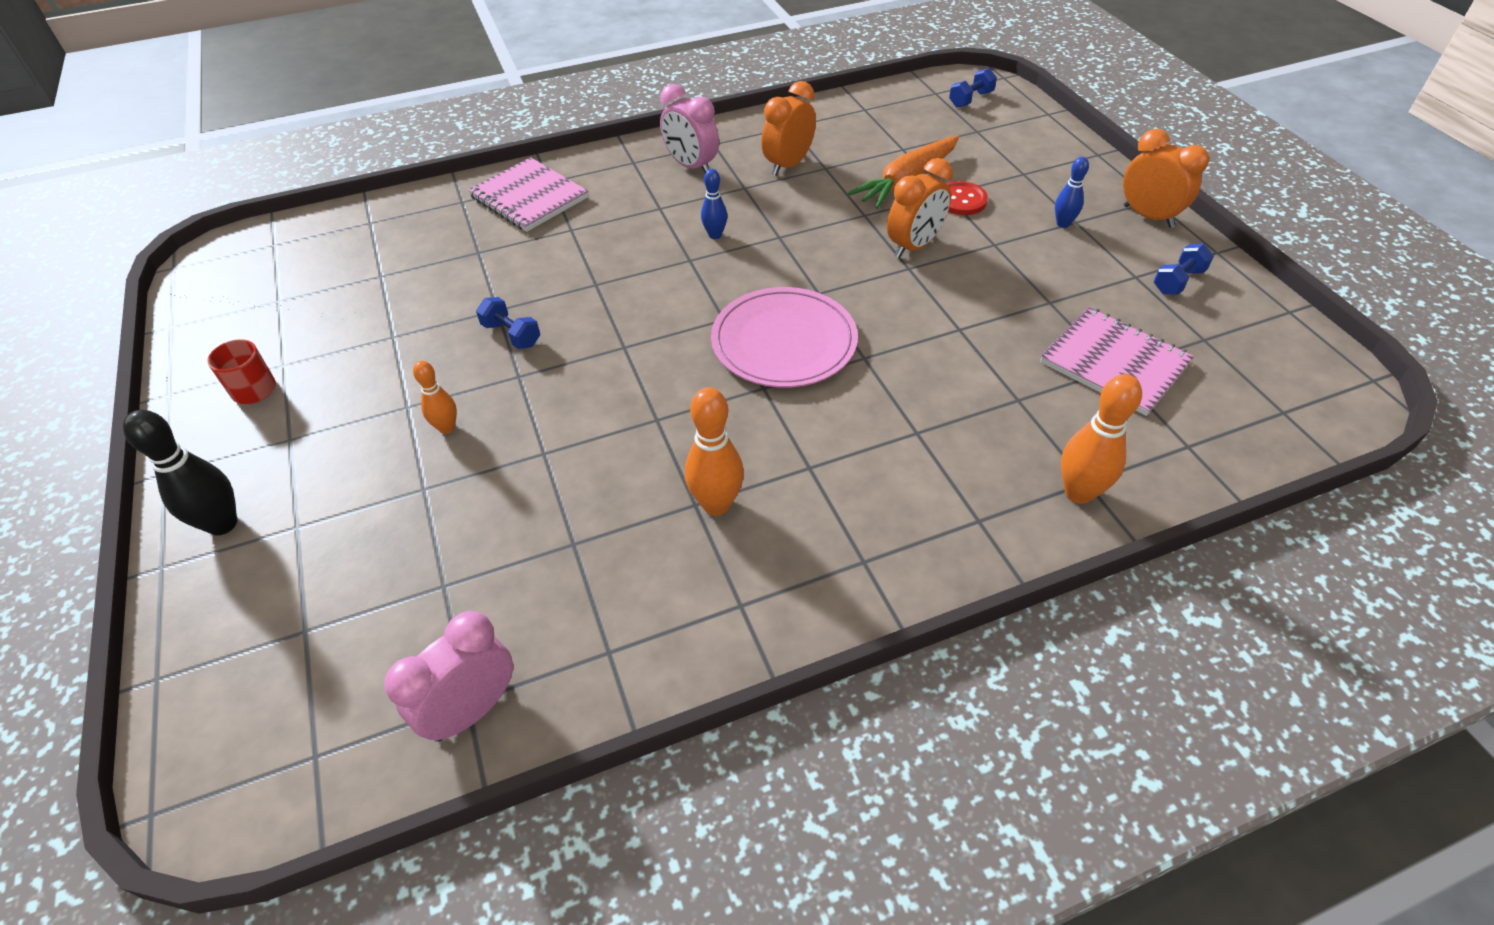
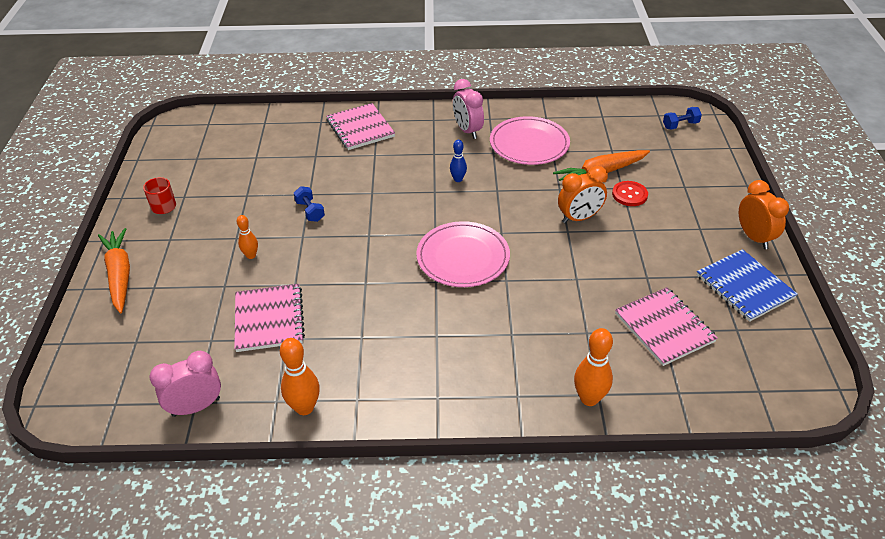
camera: 20 degrees right, 5 degrees down
black bowling pin [123,410,237,535] -> orange carrot [98,228,130,313]
orange bowling pin [685,387,744,515] -> orange bowling pin moved to [280,338,320,415]
orange clock [761,81,816,176] -> pink plate [490,116,570,165]
blue bowling pin [1055,157,1089,228] -> none
blue dumbbell [1153,244,1214,295] -> blue notebook [697,249,798,322]
none -> pink notebook [234,284,305,352]

